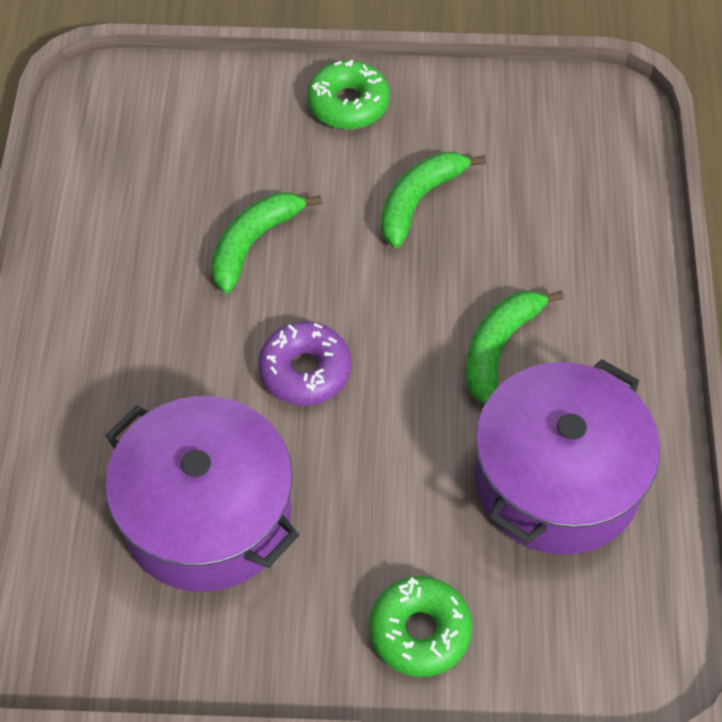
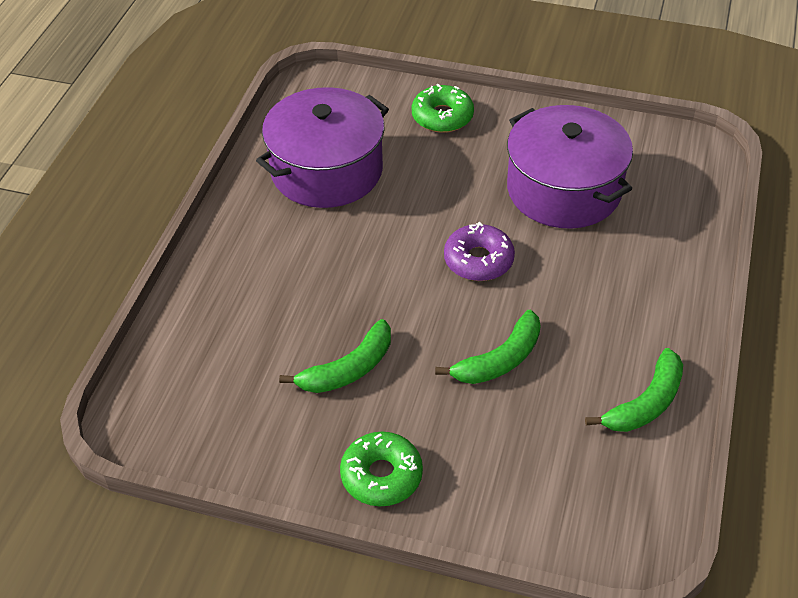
camera: 165 degrees left, 10 degrees down
green banana [466,290,564,404] -> green banana moved to [585,348,683,432]

